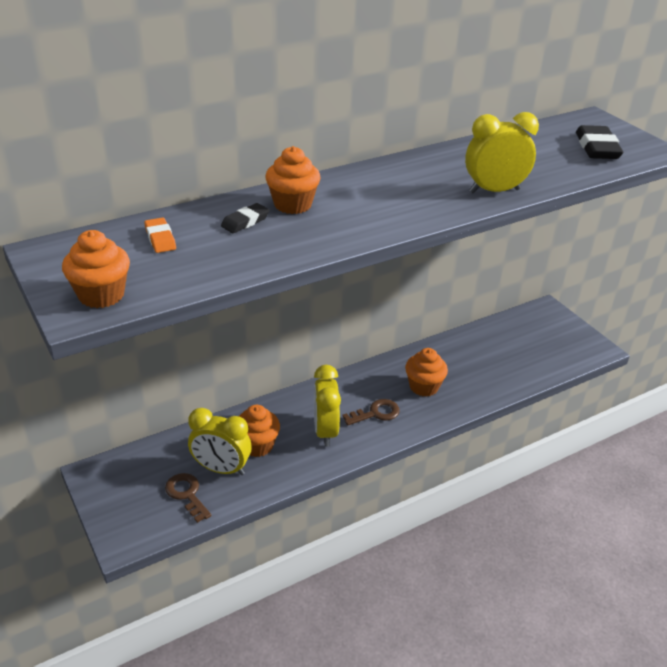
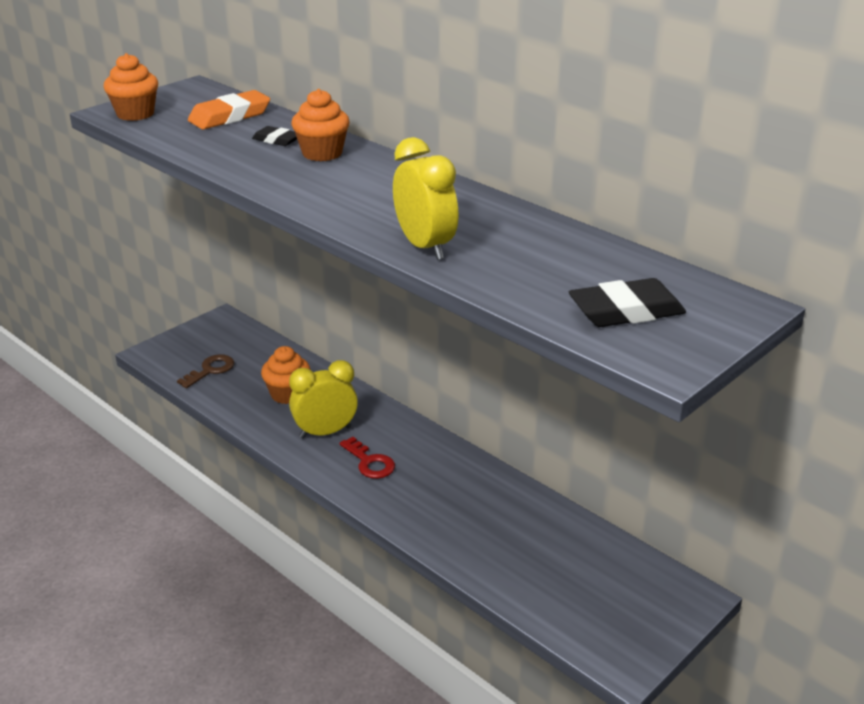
camera: 75 degrees right, 5 degrees down
orange eraser [144,217,176,253] -> orange eraser [188,90,270,129], size x1.73
yellow clock [188,408,252,475] -> none
brown key [342,399,400,425] -> red key [340,437,395,479]
orange cupcake [405,348,448,397] -> none

